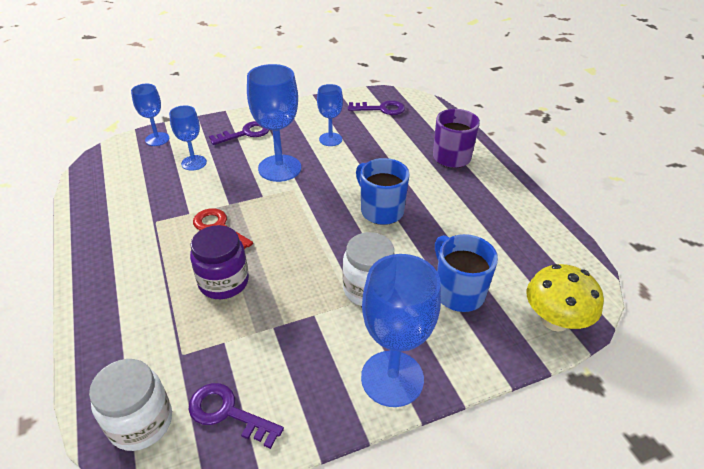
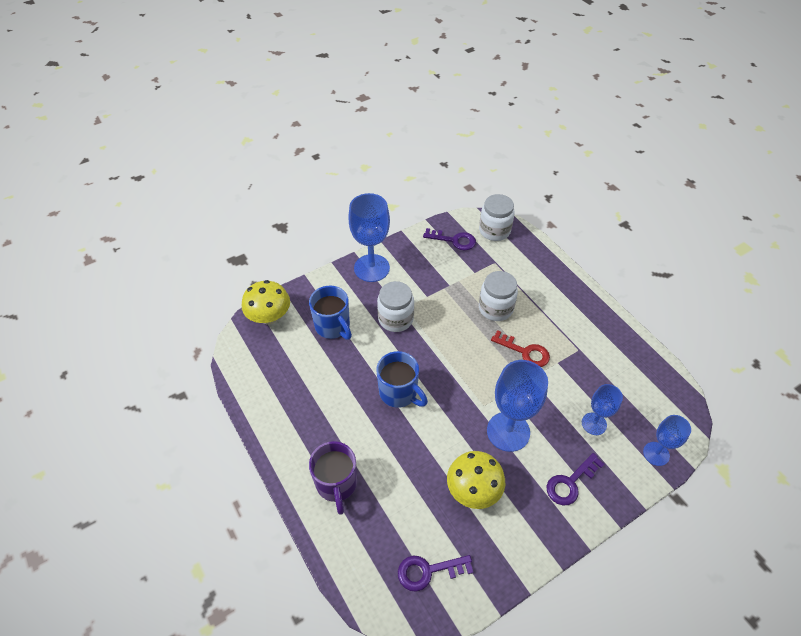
camera: 170 degrees right, 10 degrees up
purple jar [190,225,249,299] -> white jar [479,271,518,321]
blue goblet [317,84,343,146] -> yellow mushroom [447,451,505,509]

